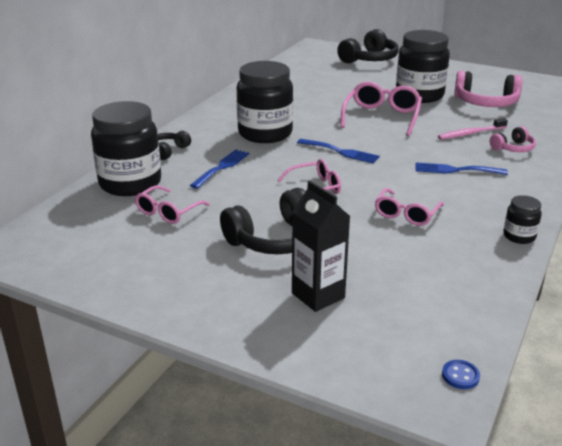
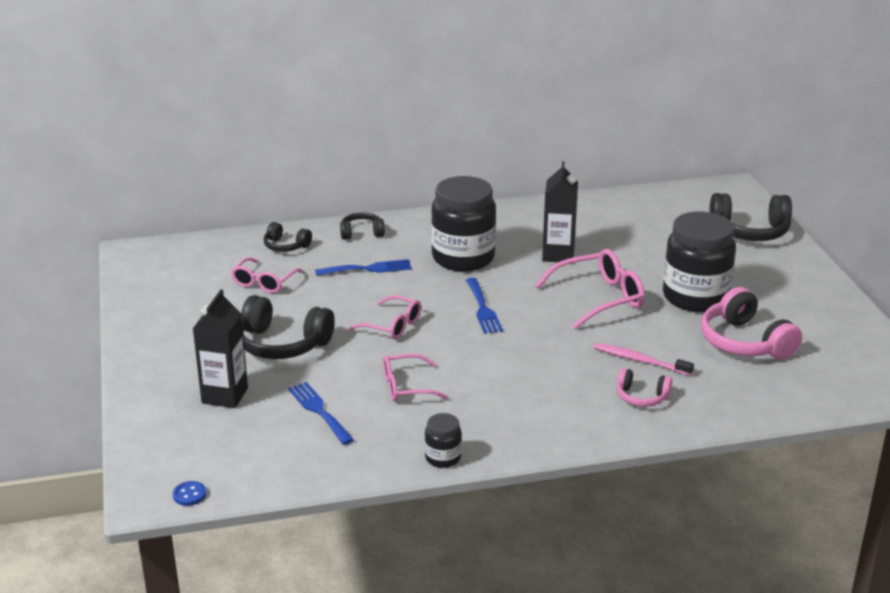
camera: 50 degrees right, 0 degrees up
black jar [91,101,161,196] -> black headphones [264,222,312,252]
pink glasses [135,186,210,224] -> pink glasses turned 60 degrees counterclockwise [231,257,303,293]
blue fork [416,162,508,175] -> blue fork moved to [288,382,354,445]
none -> black carton [542,161,578,262]

